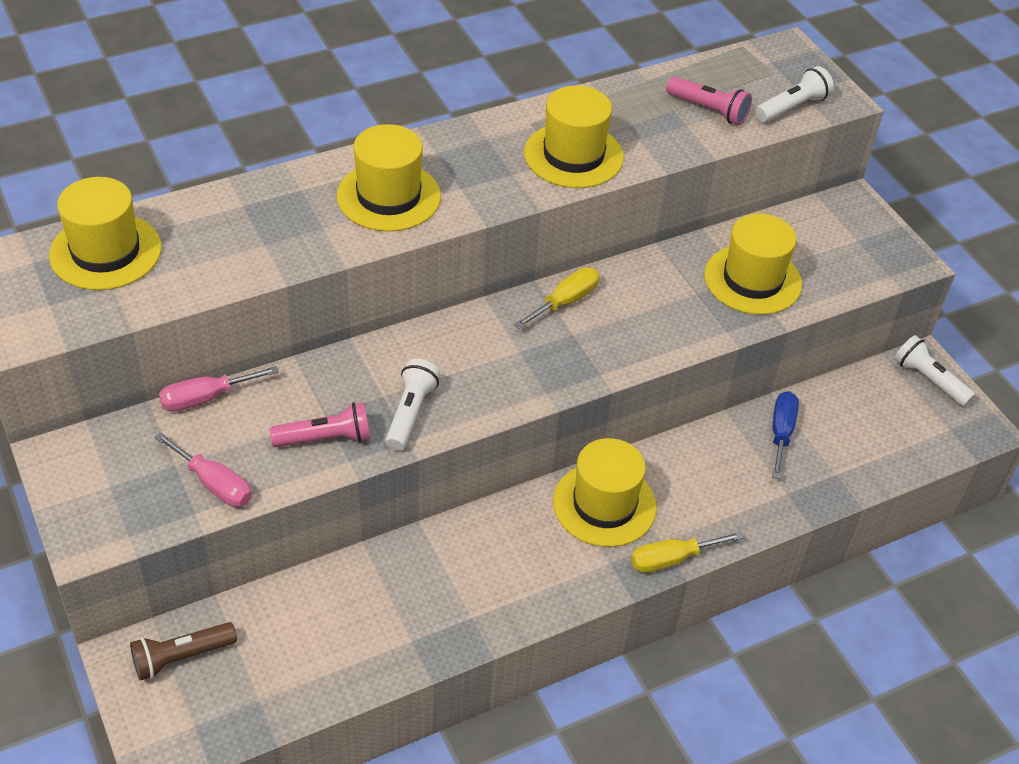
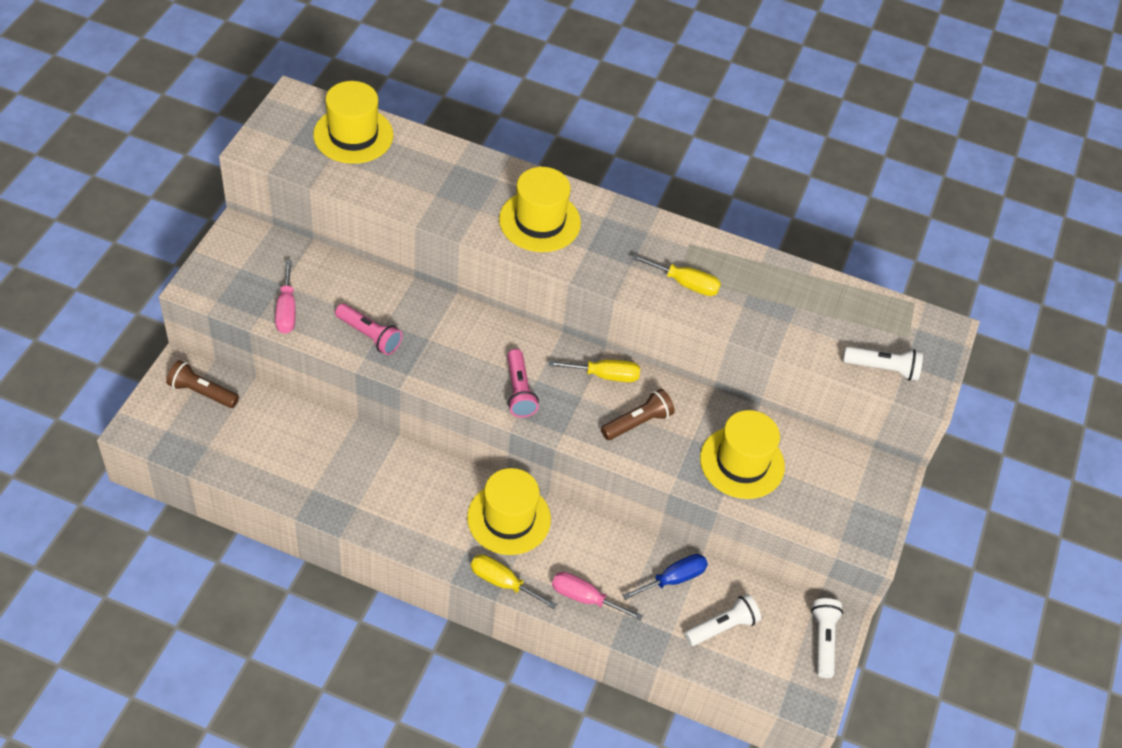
camera: 45 degrees right, 5 degrees up
pink screwdriver [159,366,279,411] -> pink screwdriver moved to [552,572,643,621]
white flashlight [385,359,440,450] -> white flashlight moved to [684,594,761,646]
yellow hat [524,85,624,188] -> yellow screwdriver [632,254,721,296]
pink flashlight [666,76,752,125] -> pink flashlight moved to [507,349,539,417]
none -> brown flashlight [601,389,675,440]

